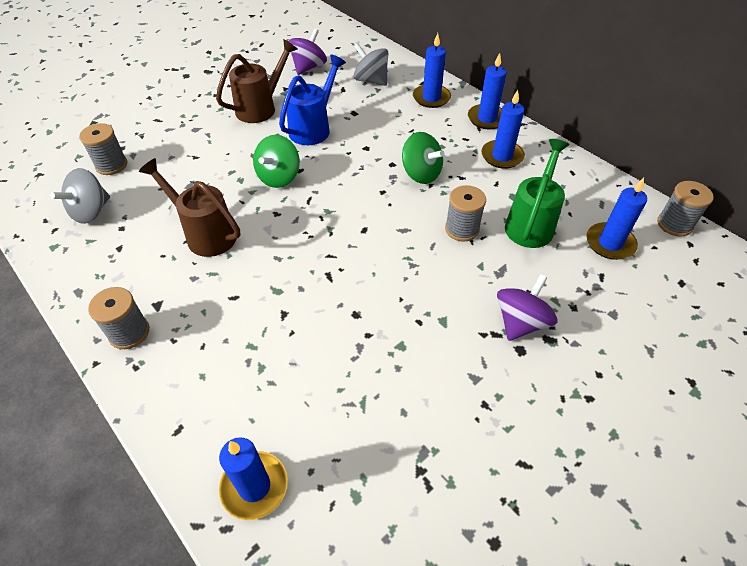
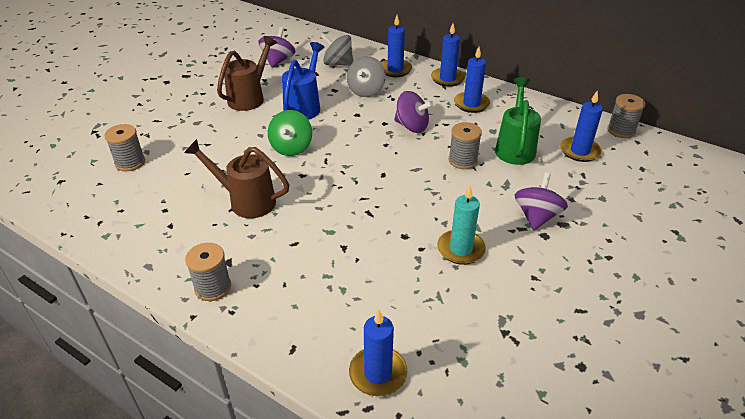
camera: 15 degrees left, 10 degrees down
grey spinning top [51,168,110,224] -> grey spinning top moved to [347,56,386,97]
green spinning top [402,132,445,184] -> purple spinning top [394,91,433,133]
none -> turquoise candle [437,185,486,265]

